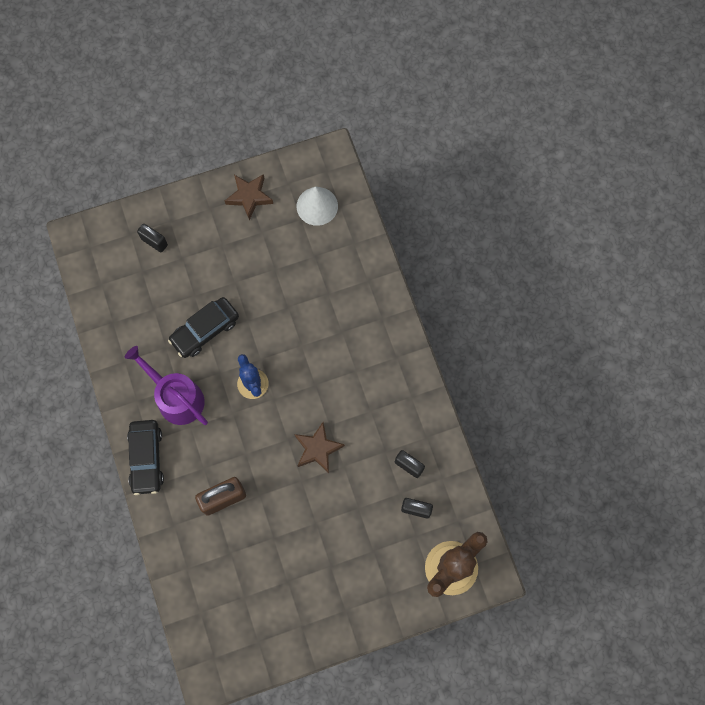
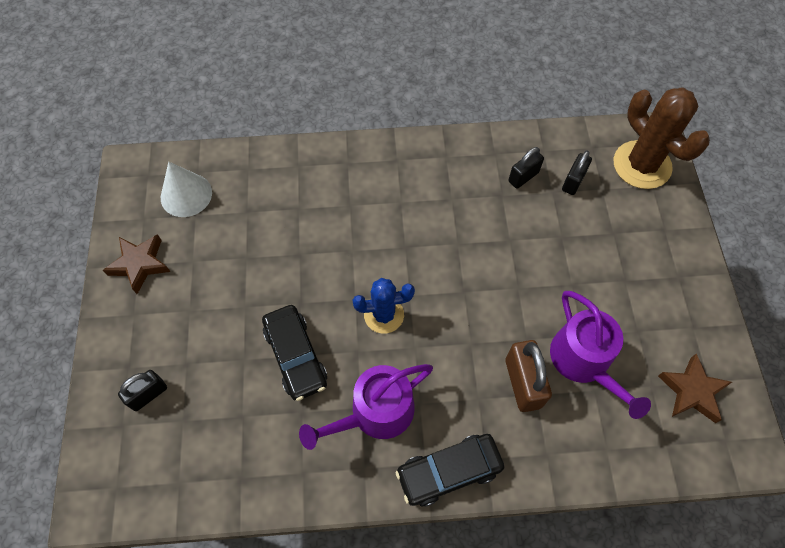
camera: 75 degrees left, 10 degrees down
black car [127,420,164,495] -> black car turned 150 degrees clockwise [396,434,504,507]
brown star [294,422,345,473] -> brown star moved to [658,353,732,423]
none -> purple watering can [550,291,651,419]

